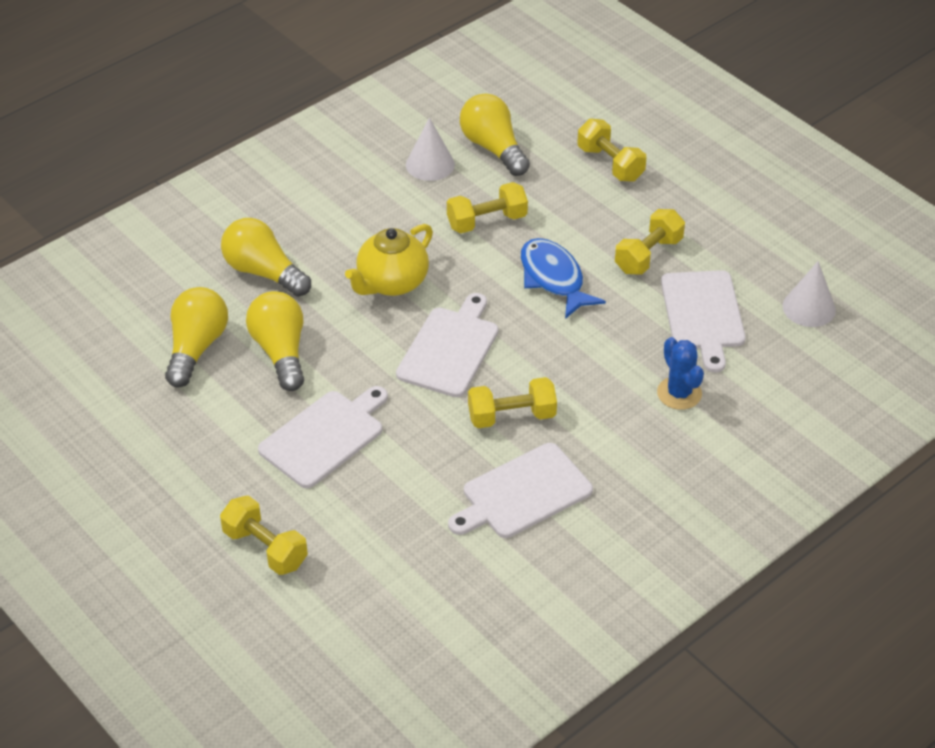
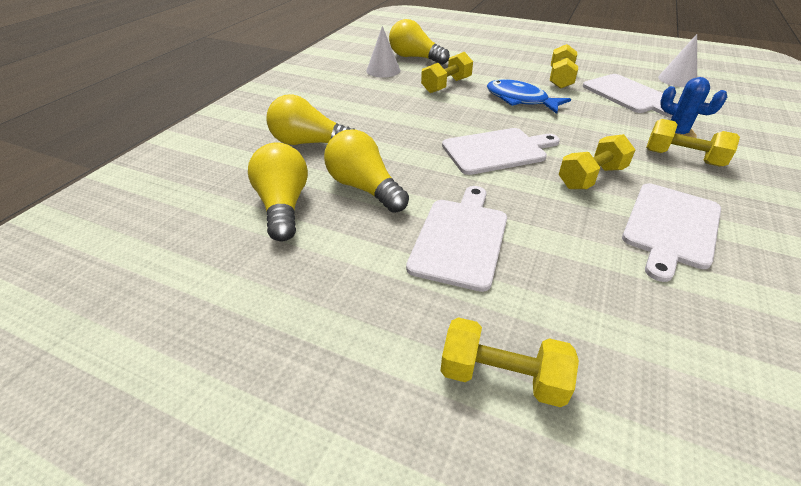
camera: 25 degrees left, 5 degrees down
yellow teapot [345,224,433,296] -> none
white cutting board [396,293,498,397] -> white cutting board turned 75 degrees clockwise [442,128,560,175]
yellow dumbbell [578,119,646,182] -> yellow dumbbell moved to [646,119,740,166]

